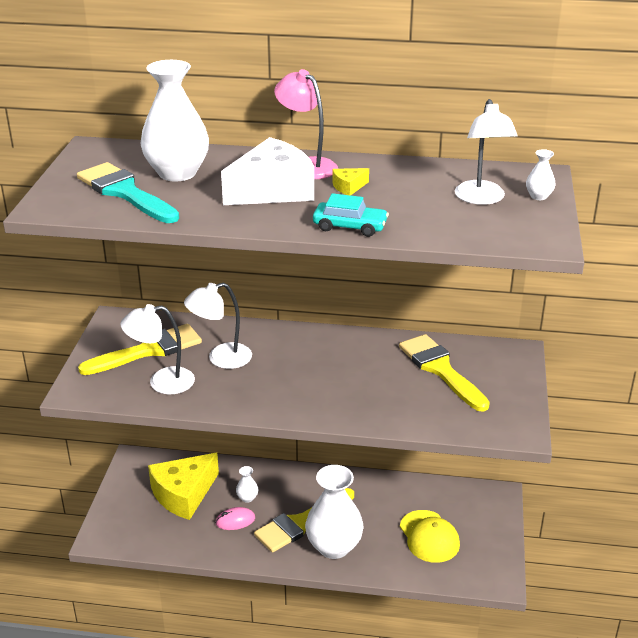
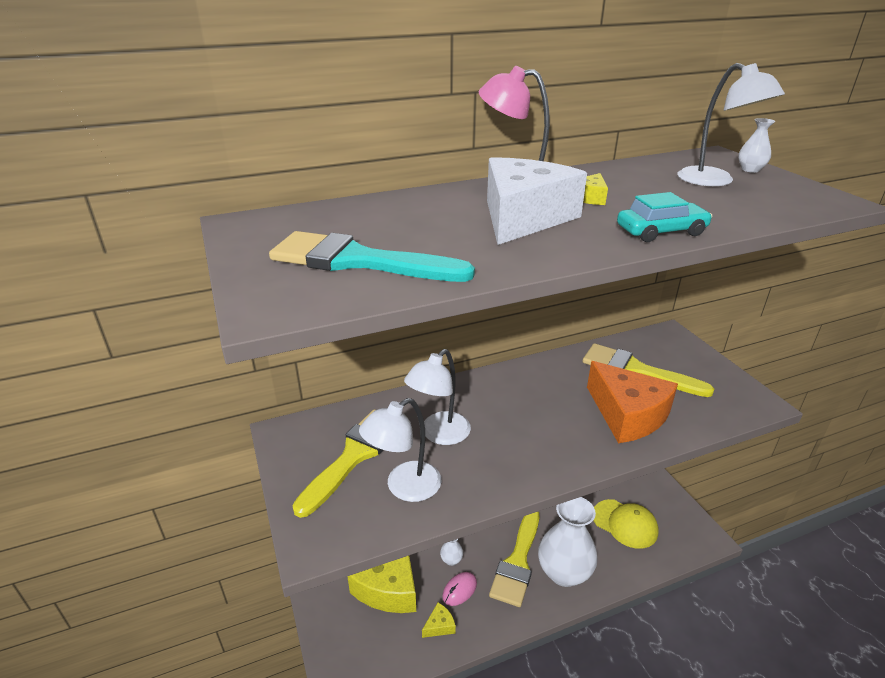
camera: 30 degrees left, 0 degrees up
white vase [141,60,209,182] -> none
none -> yellow cheese [422,602,456,638]
none -> orange cheese [587,361,678,443]

